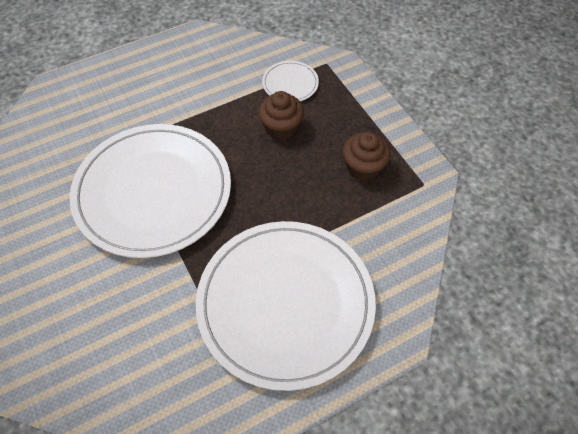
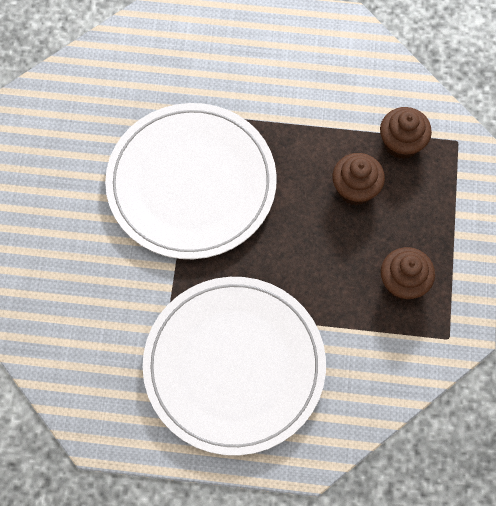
camera: 35 degrees right, 10 degrees up
white plate [262,61,319,101] -> brown cupcake [380,107,432,159]

